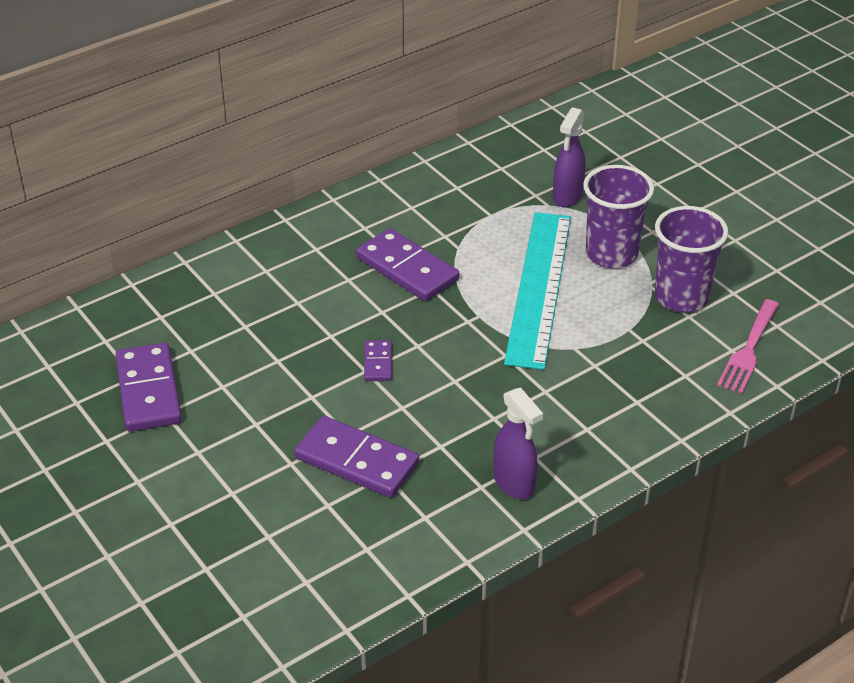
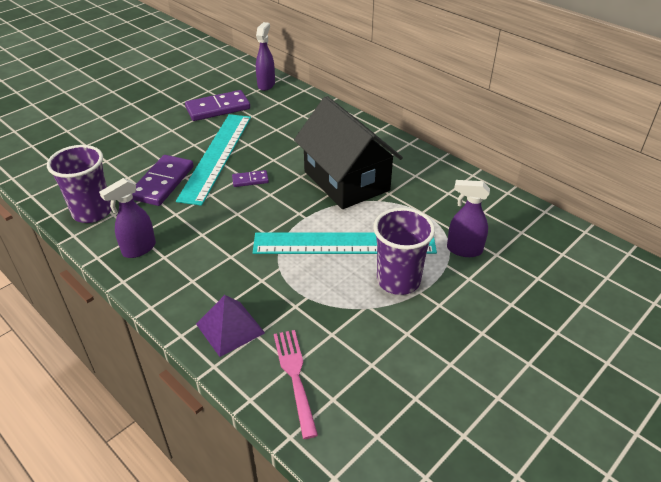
camera: 80 degrees right, 0 degrees up
purple domino [356,228,460,301] -> black house [294,96,403,209]
purple cup [655,206,729,312] -> purple cup moved to [47,145,111,223]
pink fork [717,299,779,394] -> pink fork turned 60 degrees clockwise [274,330,318,439]
none -> turquoise ruler [176,114,251,206]
none -> purple pyramid [196,295,265,357]
none -> purple spray bottle [256,22,275,91]

